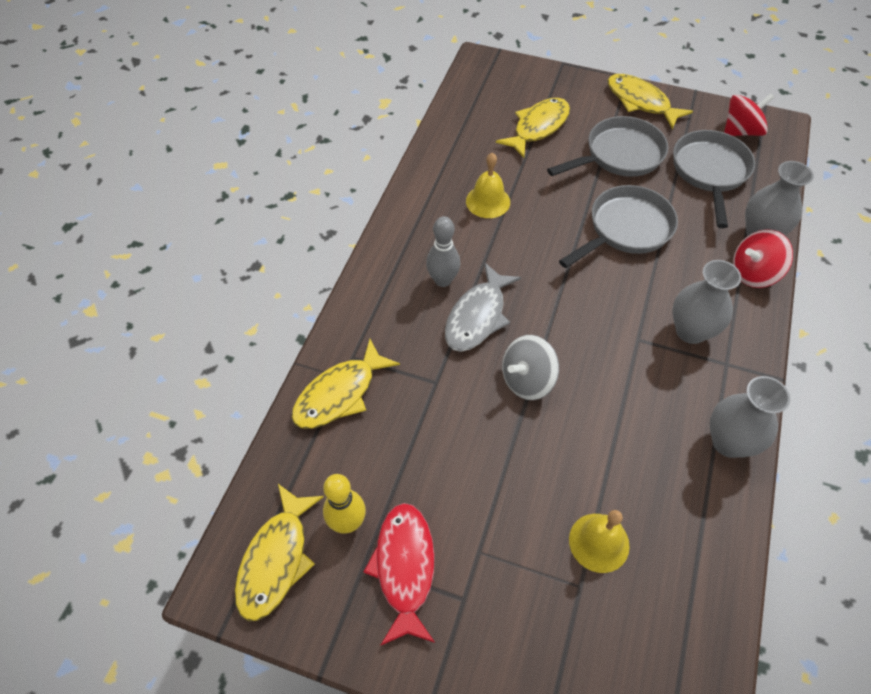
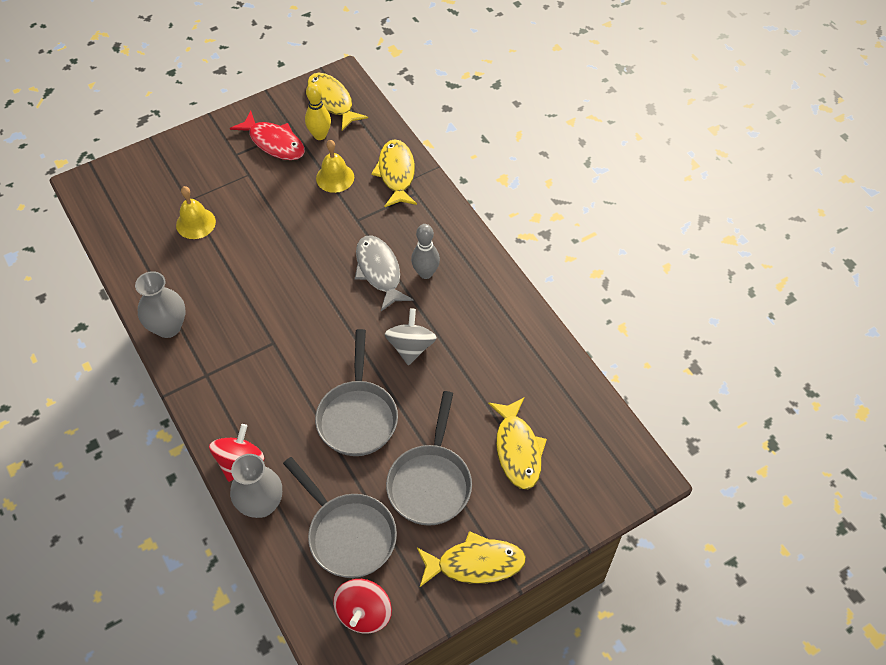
camera: 130 degrees right, 0 degrees up
yellow bell [466,153,510,218] -> yellow bell moved to [316,140,354,193]
grey spinning top [502,335,559,400] -> grey spinning top moved to [385,308,437,365]
grey vase [672,260,741,344] -> none

